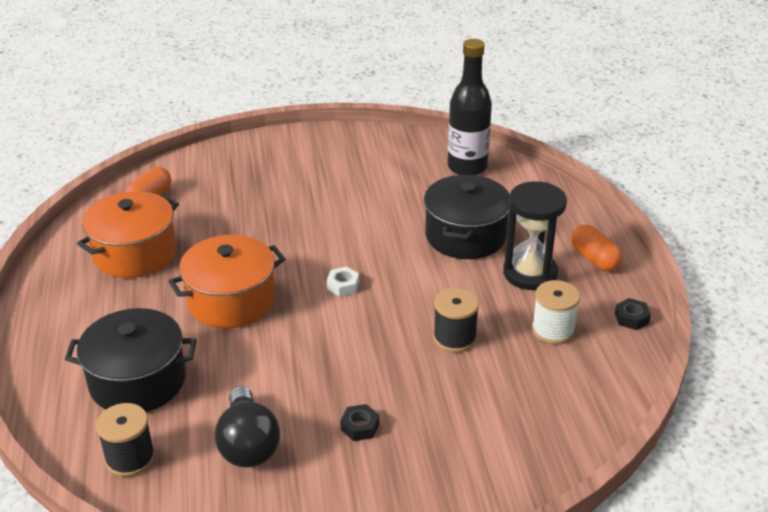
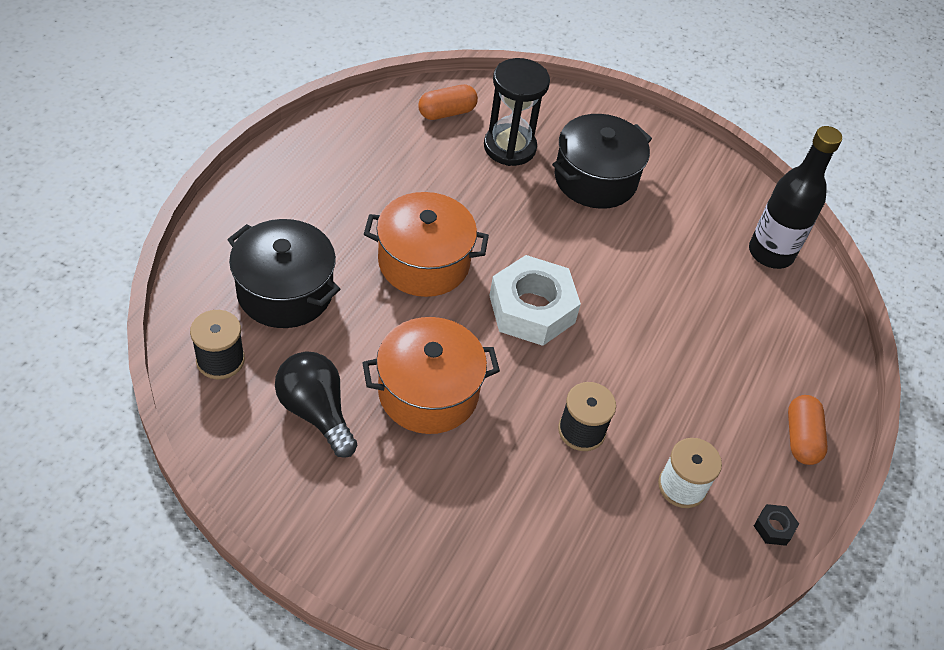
camera: 30 degrees right, 15 degrees up
orange pot [77,191,179,278] -> orange pot moved to [362,317,500,434]
black light bulb [215,386,280,468] -> black light bulb turned 120 degrees clockwise [275,351,357,458]
white nut [327,267,359,297] -> white nut [489,255,581,346], size x2.46
black nut [340,404,379,441] -> none
black pot [424,175,510,259] -> black pot moved to [552,114,652,209]
black hourglass [503,181,567,290] -> black hourglass moved to [484,58,550,166]

